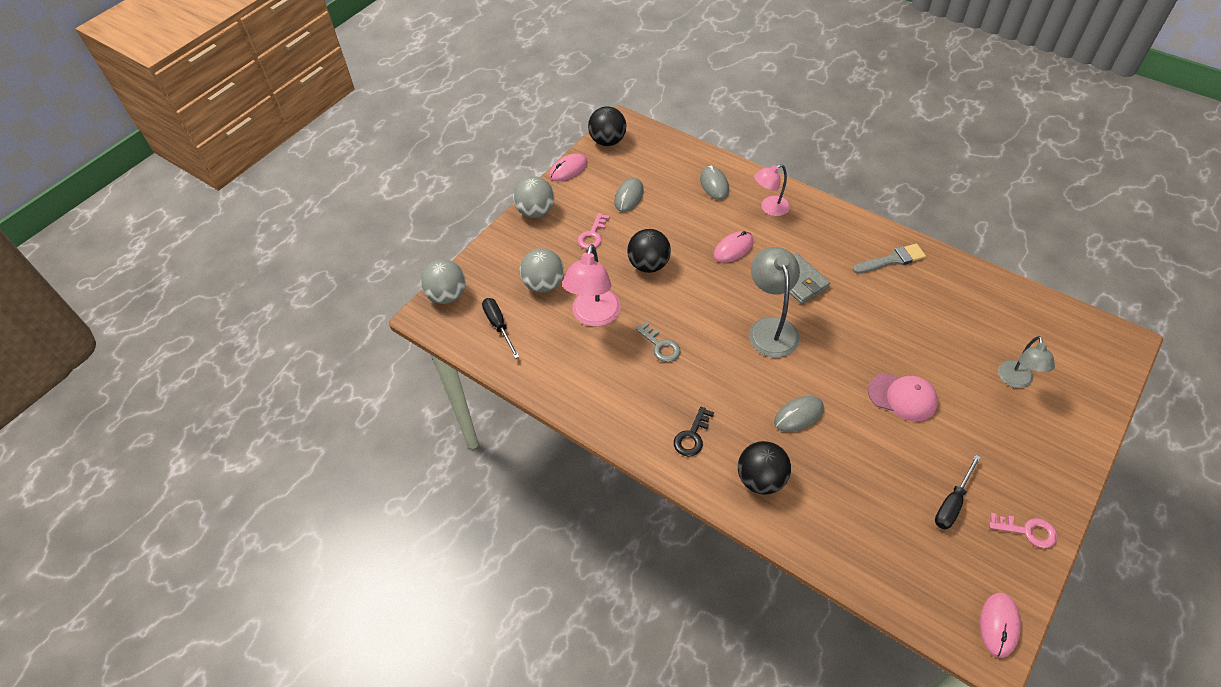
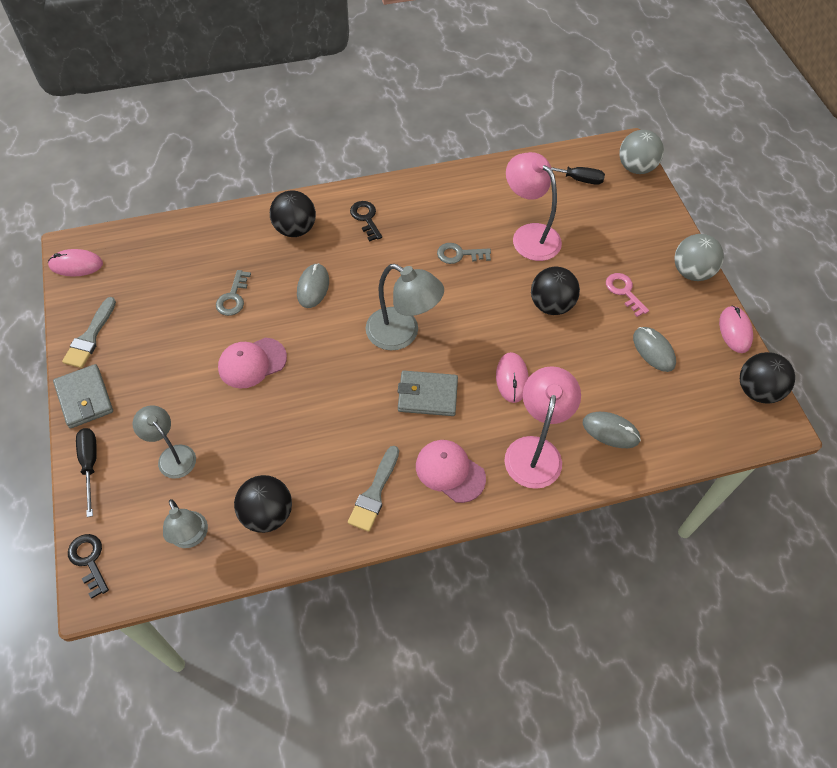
camera: 125 degrees right, 5 degrees up
grey ball [520,248,564,293] -> none
pink lamp [754,164,790,216] -> pink lamp [505,366,581,489], size x1.56
black screwdriver [935,455,981,529] -> black screwdriver moved to [76,428,97,517]
pink mouse [980,593,1021,658] -> pink mouse turned 60 degrees counterclockwise [48,249,103,277]
pink key [989,513,1057,548] -> grey brush [62,297,116,368]
none -> grey wallet [53,364,113,429]
none -> black key [68,534,109,599]
none -> grey lamp [163,499,208,548]
none -> grey key [216,270,251,316]
none -> black ball [234,475,292,533]
none -> pink cap [416,440,486,503]

